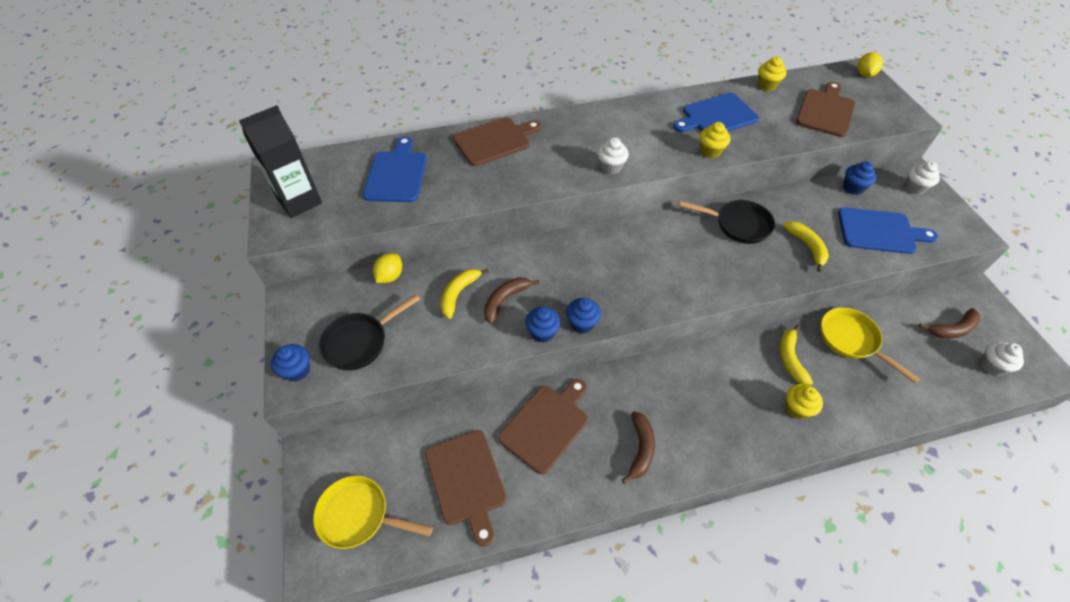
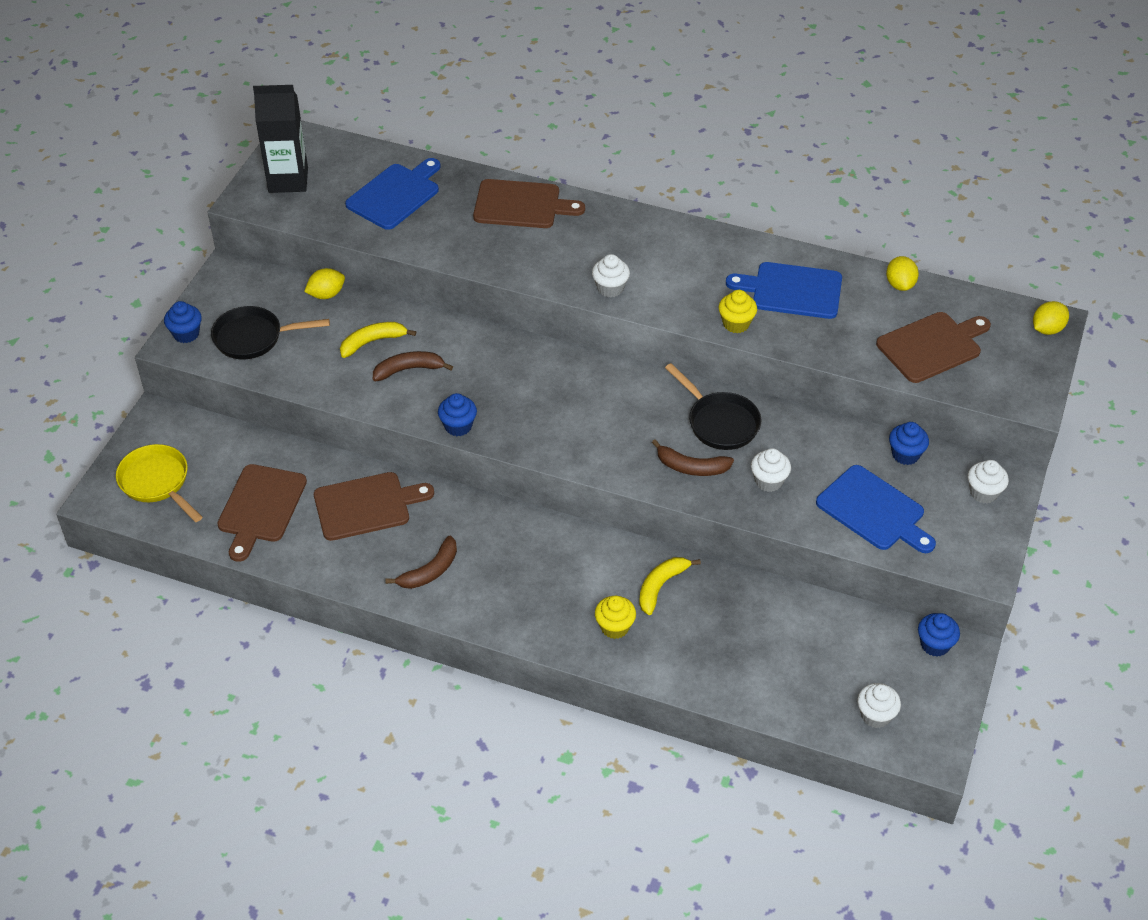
camera: 35 degrees right, 5 degrees down
blue cupcake [525,307,560,343] -> blue cupcake moved to [918,613,960,657]
yellow cupcake [758,57,786,91] -> yellow lemon [886,256,919,291]
yellow banana [783,221,829,272] -> white cupcake [751,448,791,492]
yellow pan [820,307,920,384] -> none
brown banana [919,308,981,339] -> brown banana moved to [652,439,734,476]

